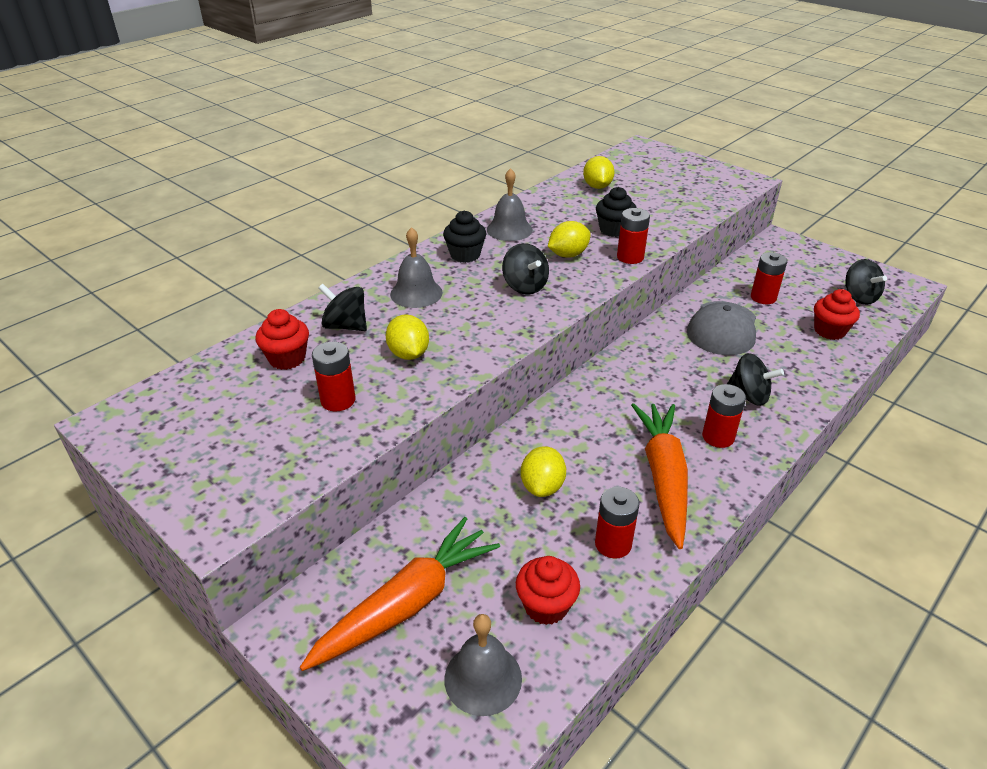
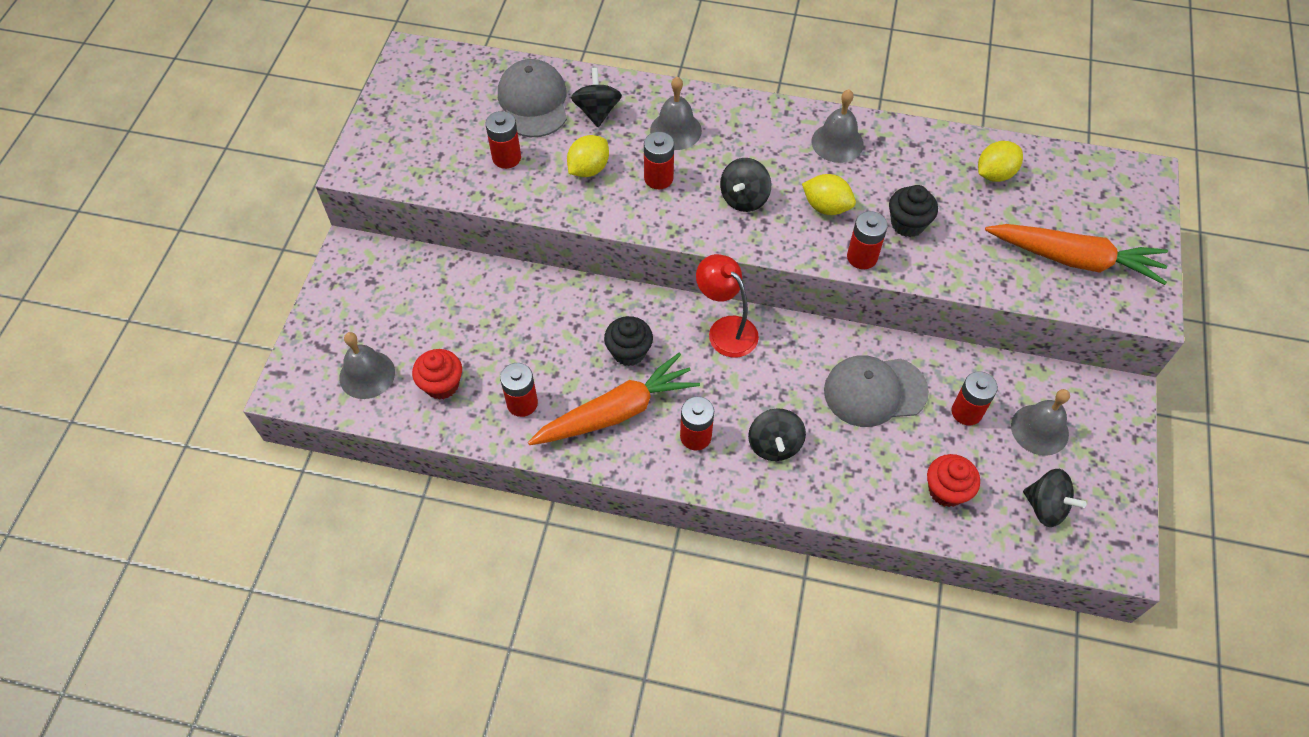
camera: 60 degrees right, 20 degrees up
red cupcake [256,309,309,370] -> grey cap [498,59,567,137]
orange carrot [300,517,500,671] -> orange carrot moved to [985,224,1168,285]
black cupcake [443,210,486,263] -> black cupcake moved to [604,316,653,366]
yellow lemon [521,446,566,497] -> none
black spinning top [845,259,887,305] -> black spinning top turned 90 degrees counterclockwise [1023,469,1086,527]
none -> red battery [644,132,674,189]
none -> red lamp [696,254,759,358]
none -> grey bell [1011,389,1070,456]

